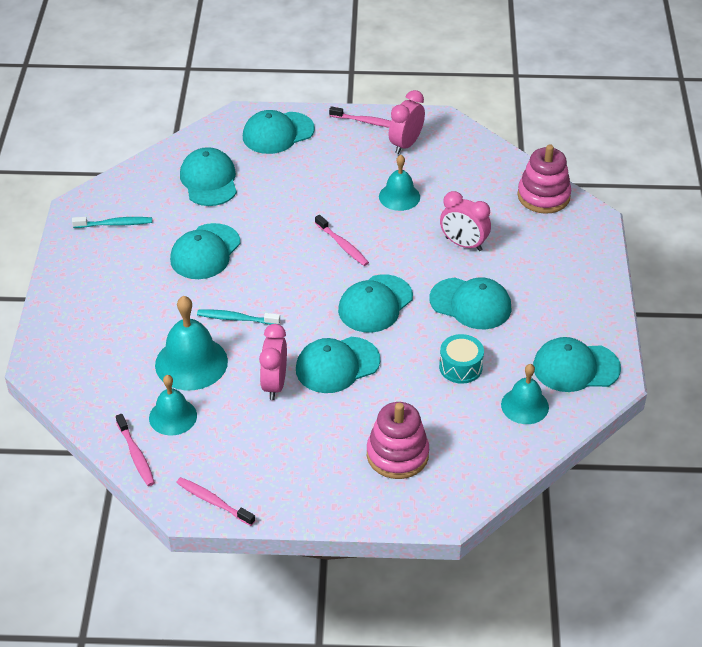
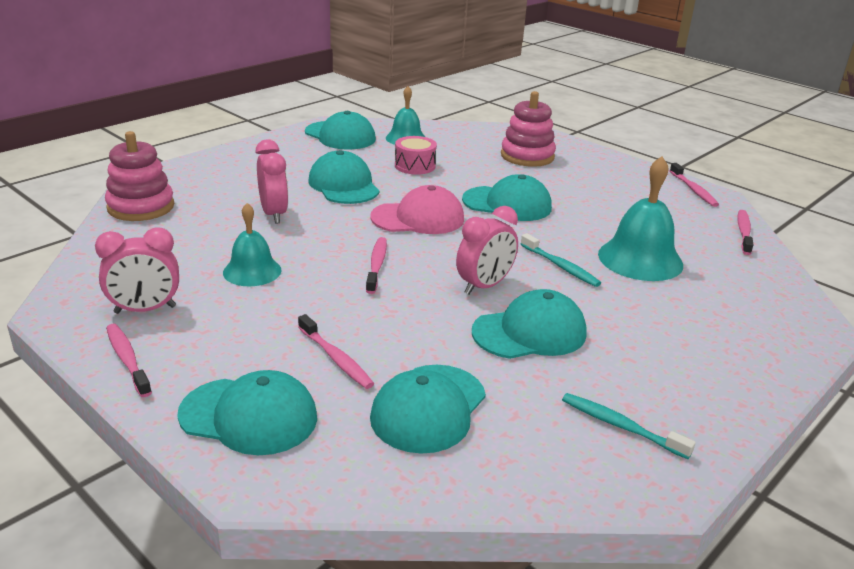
camera: 140 degrees left, 15 degrees down
turquoise bell [149,375,197,436] -> none
pink clock [259,324,287,400] -> pink clock moved to [456,206,518,294]
turquoise cap [338,274,413,333] -> pink cap [370,185,464,234]
turquoise drum [439,334,484,384] -> pink drum [395,136,437,175]
none -> pink toothbrush [298,314,374,389]

